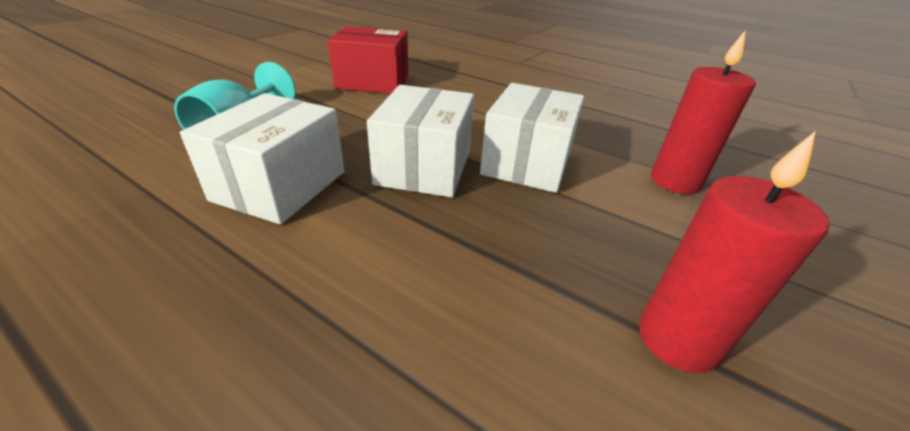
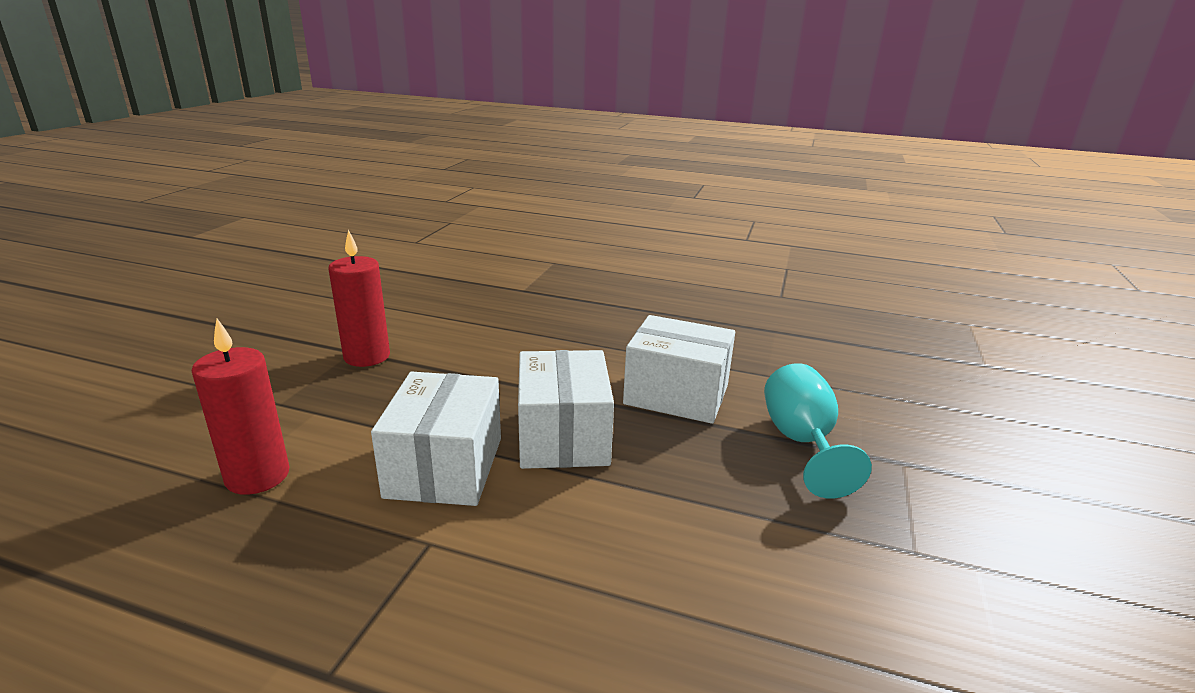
camera: 165 degrees right, 10 degrees down
white box [180,93,344,224] -> white box turned 75 degrees counterclockwise [623,315,735,424]
red box [328,26,408,94] -> none

